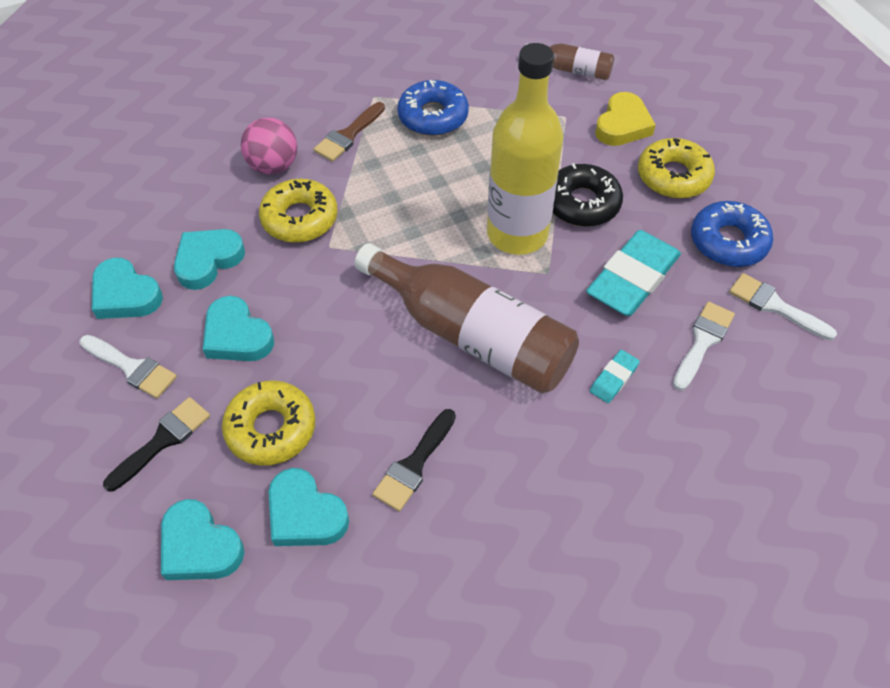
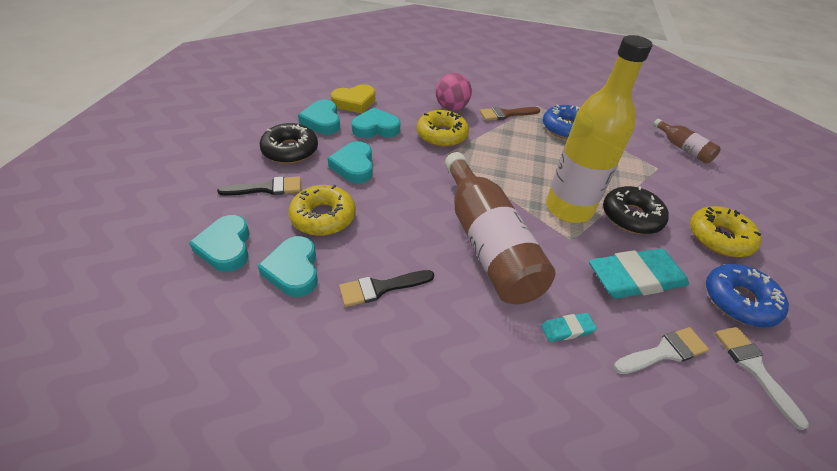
camera: 35 degrees right, 10 degrees down
white brush [79,335,177,399] -> black donut [260,123,318,164]
yellow heart [595,92,656,146] -> yellow heart moved to [331,84,375,113]

